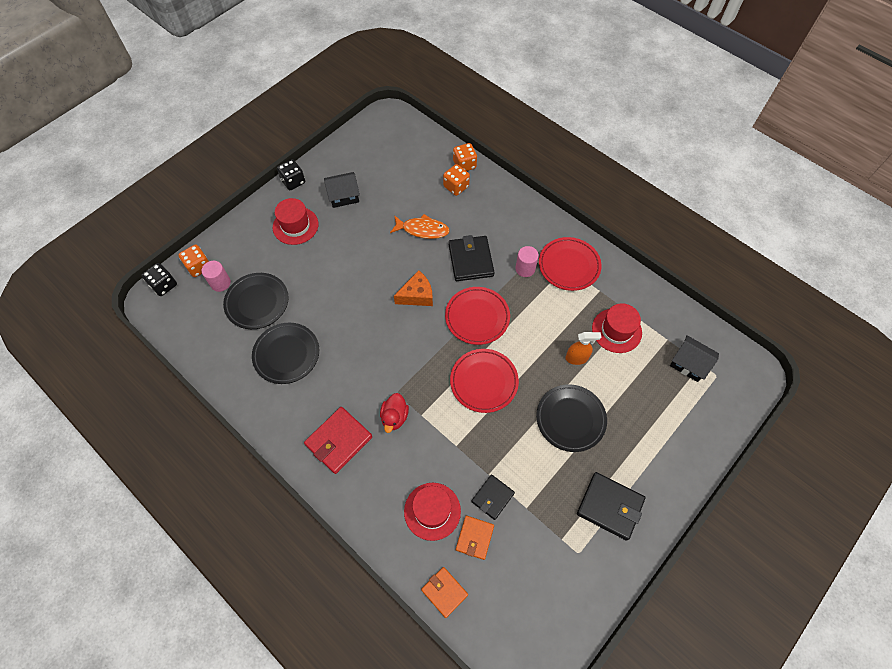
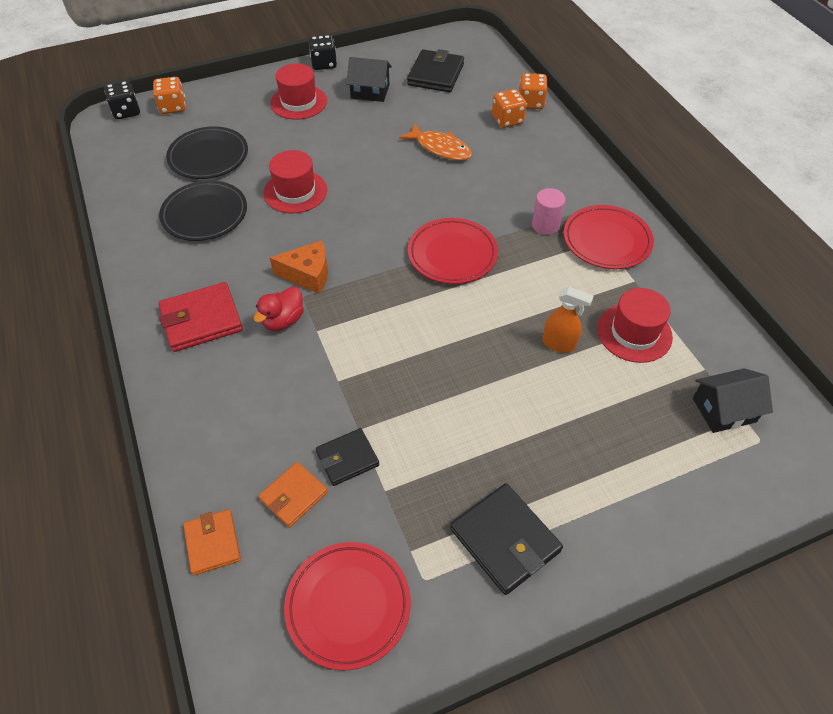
camera: 25 degrees right, 10 degrees down
pink cylinder [201,261,231,292] -> none
orange cheese [394,270,433,306] -> orange cheese moved to [270,240,328,294]
red hat [404,483,461,541] -> red hat moved to [263,150,327,213]
black wallet [449,235,494,281] -> black wallet moved to [407,49,464,93]
red plate [450,349,519,413] -> red plate moved to [284,542,411,670]
black plate [536,384,607,452] -> none
black house [670,335,719,382] -> black house turned 75 degrees counterclockwise [693,368,773,433]

